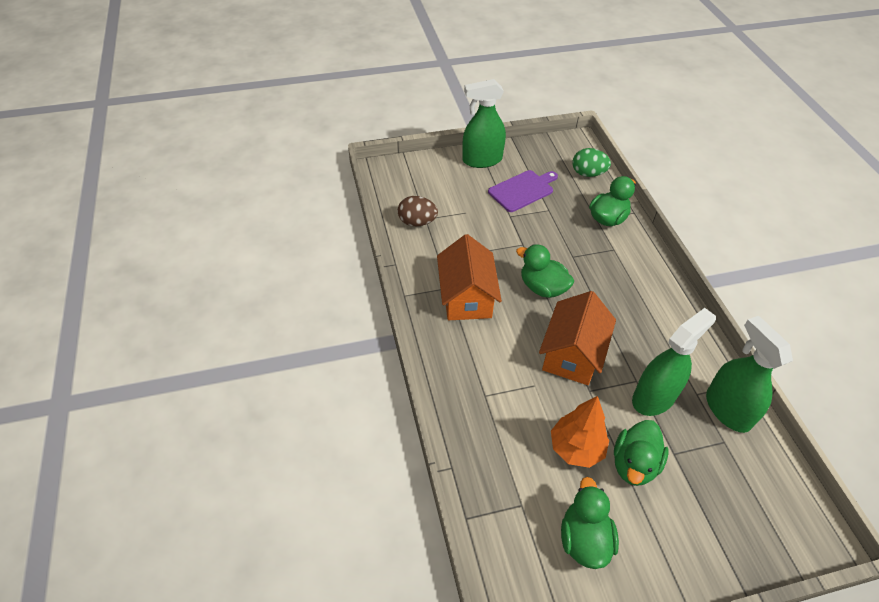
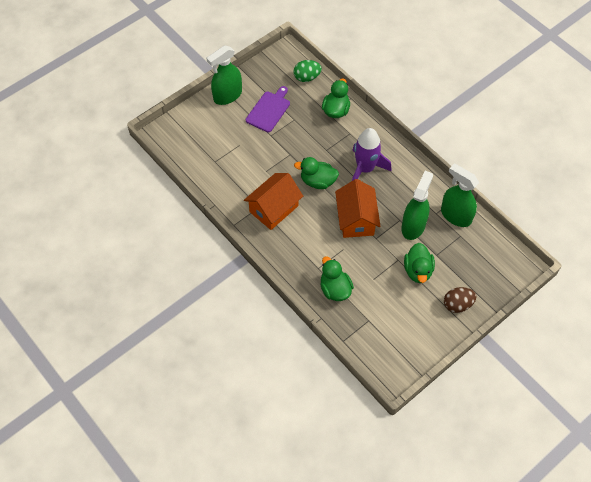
camera: 25 degrees left, 10 degrees up
brown egg [398,196,438,226] -> brown egg moved to [444,287,477,313]
orange house [437,234,502,320] -> orange house turned 75 degrees clockwise [244,173,303,230]
orange tree [551,396,609,468] -> none
green duck [561,477,619,569] -> green duck moved to [320,256,354,301]
none -> purple rocket [352,128,391,181]

